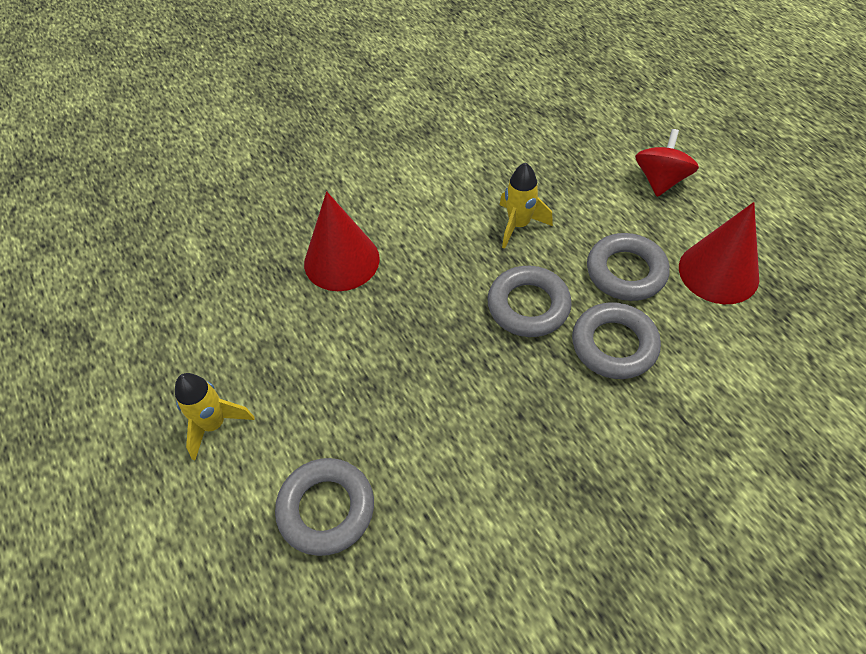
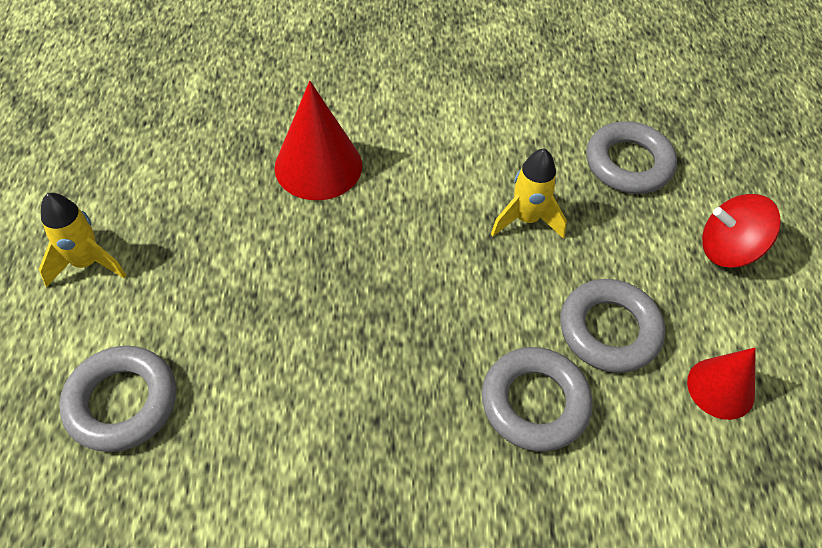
camera: 25 degrees right, 0 degrees up
grey ring [487,266,572,337] -> grey ring moved to [587,121,677,194]
red spinning top [635,129,699,197] -> red spinning top turned 135 degrees counterclockwise [702,194,781,268]
red cone [679,202,759,304] -> red cone [687,348,756,420], size x0.64

